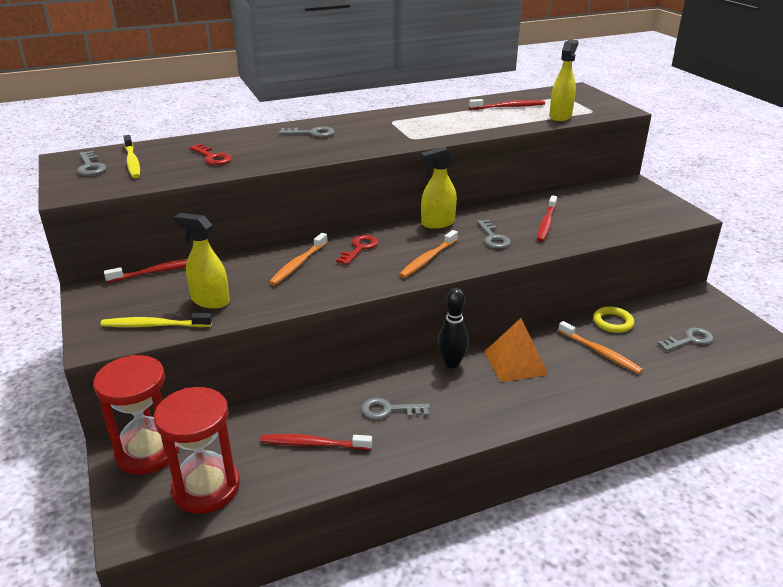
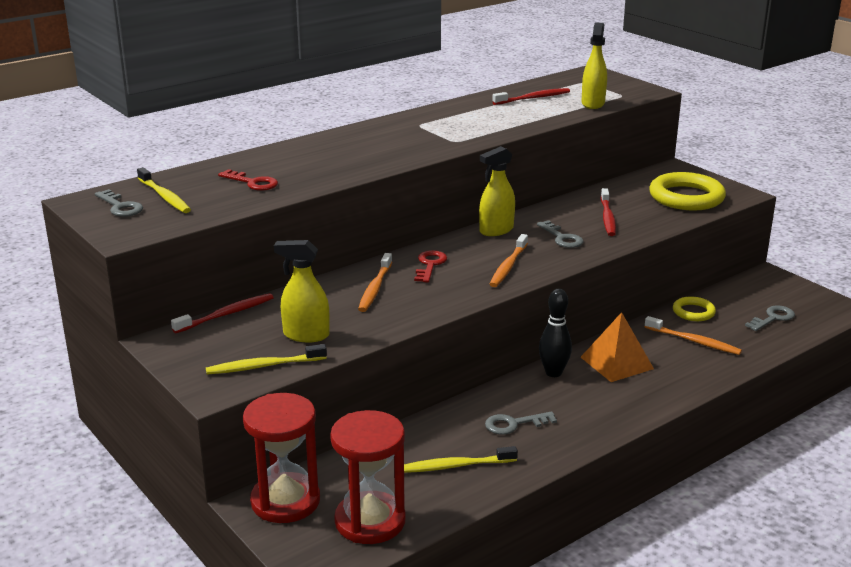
camera: 15 degrees left, 5 degrees down
red toothbrush [260,434,372,450] -> yellow toothbrush [404,446,518,473]
grey key [279,127,335,137] -> none
none -> yellow ring [649,172,726,210]

